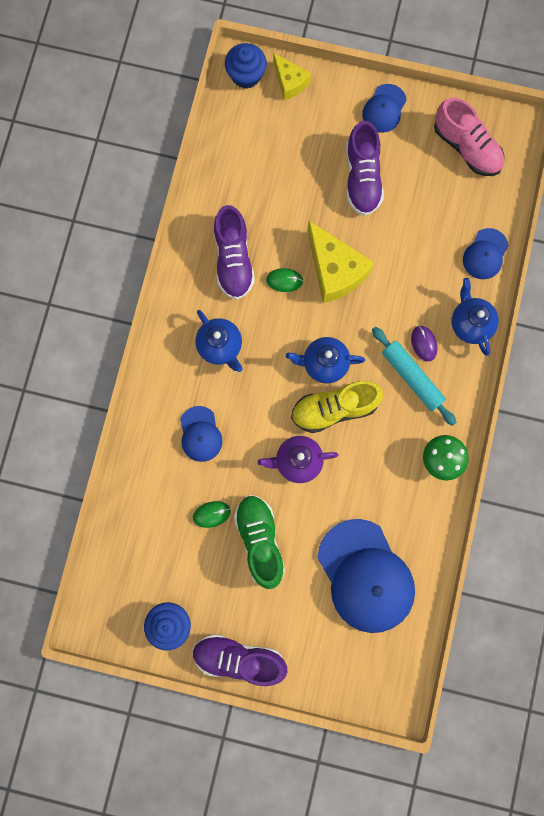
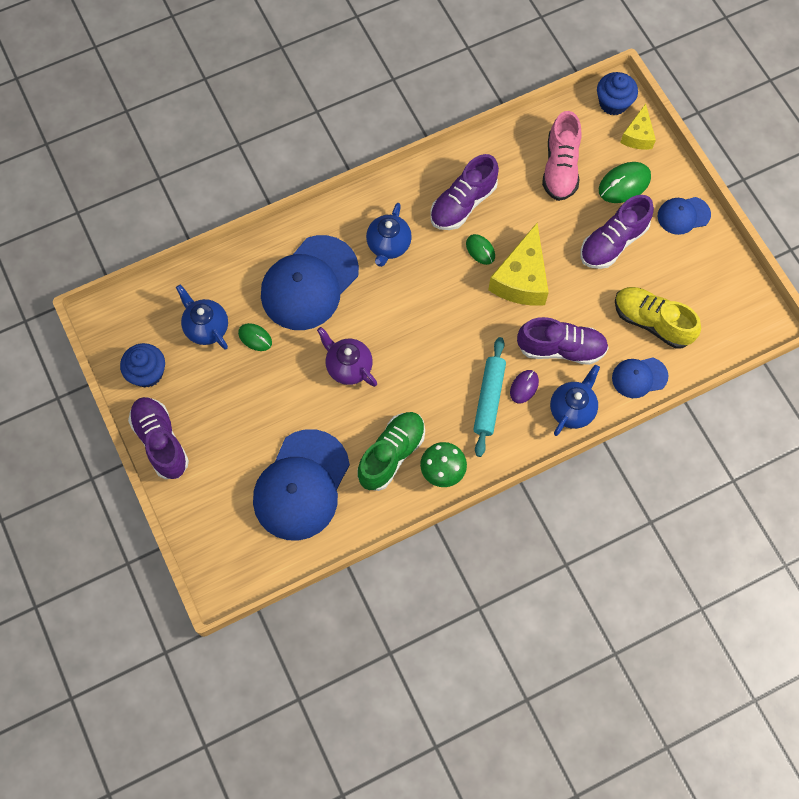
camera: 50 degrees right, 10 degrees down
blue cap [180,406,222,462] -> blue cap [261,235,359,330], size x2.00
green shoe [234,495,285,589] -> green shoe moved to [357,412,425,491]
blue teapot [286,337,365,384] -> blue teapot moved to [176,284,228,349]
yellow shoe [291,381,383,433] -> yellow shoe moved to [615,287,701,349]
pink shoe [434,98,504,176] -> pink shoe moved to [542,111,582,201]
none -> purple shoe [517,317,609,365]
none -> green mouse [599,162,651,203]

